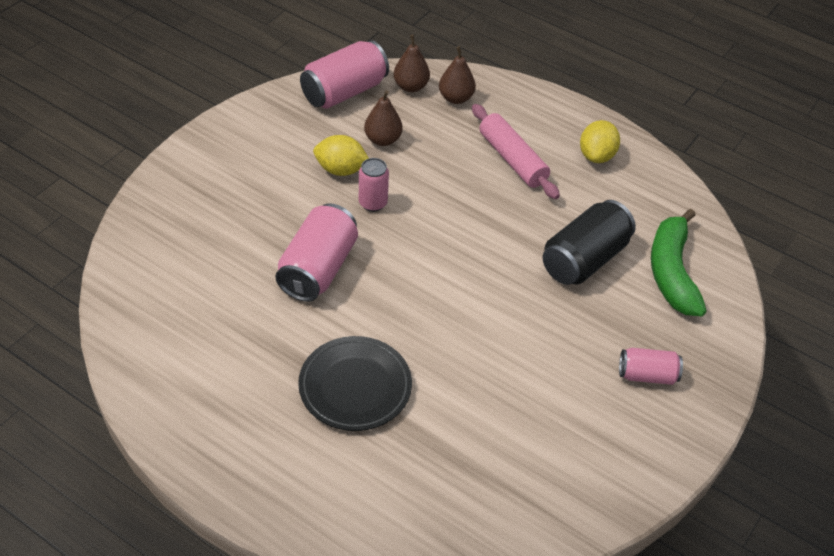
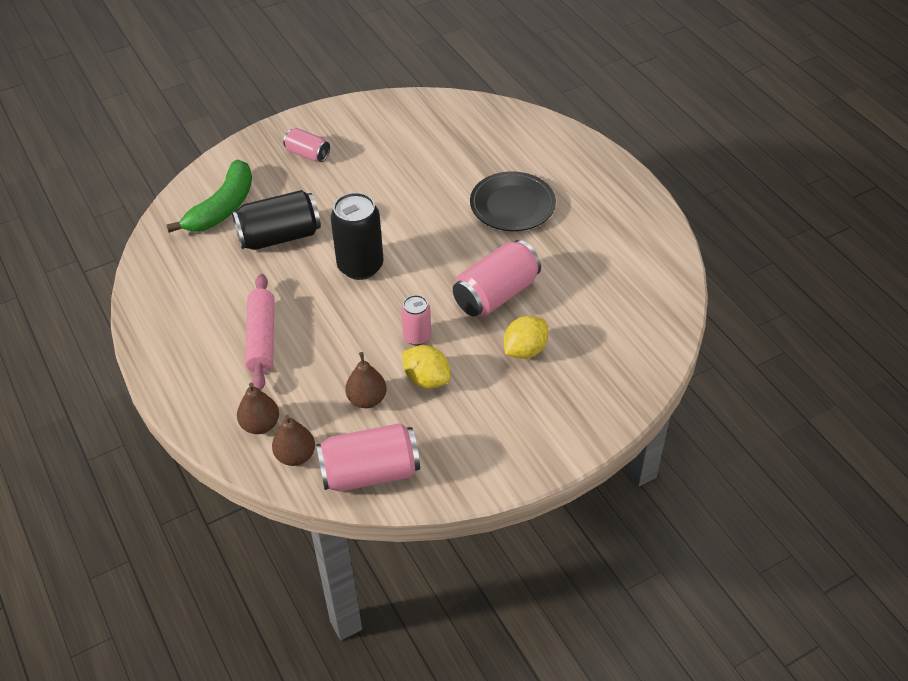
camera: 150 degrees left, 0 degrees up
yellow lemon [580,120,620,163] -> yellow lemon moved to [504,316,548,359]
none -> black can [331,192,383,280]

